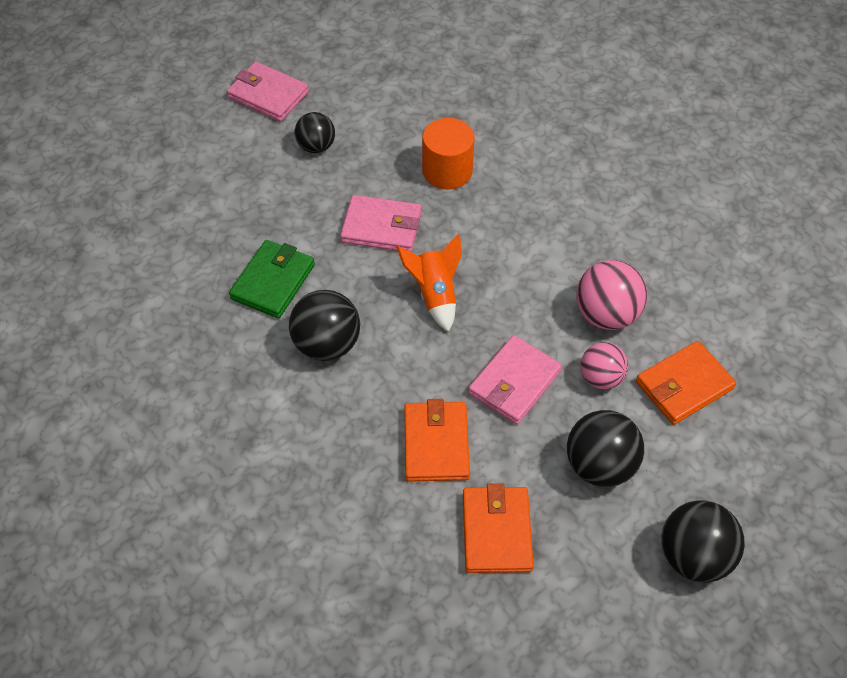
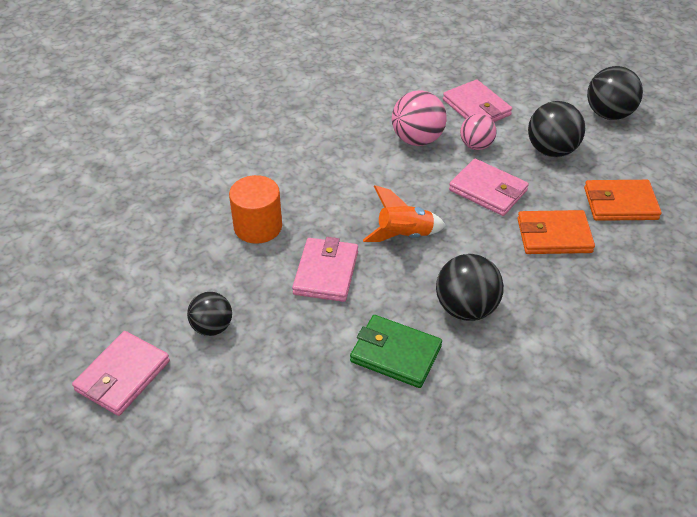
camera: 90 degrees left, 10 degrees down
orange wallet [636,341,736,425] -> pink wallet [443,80,512,122]

